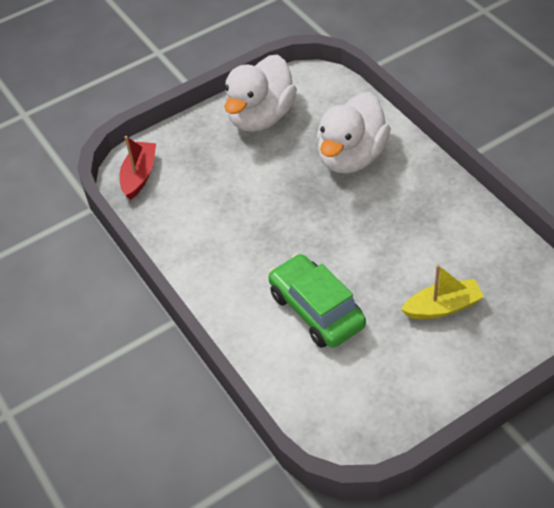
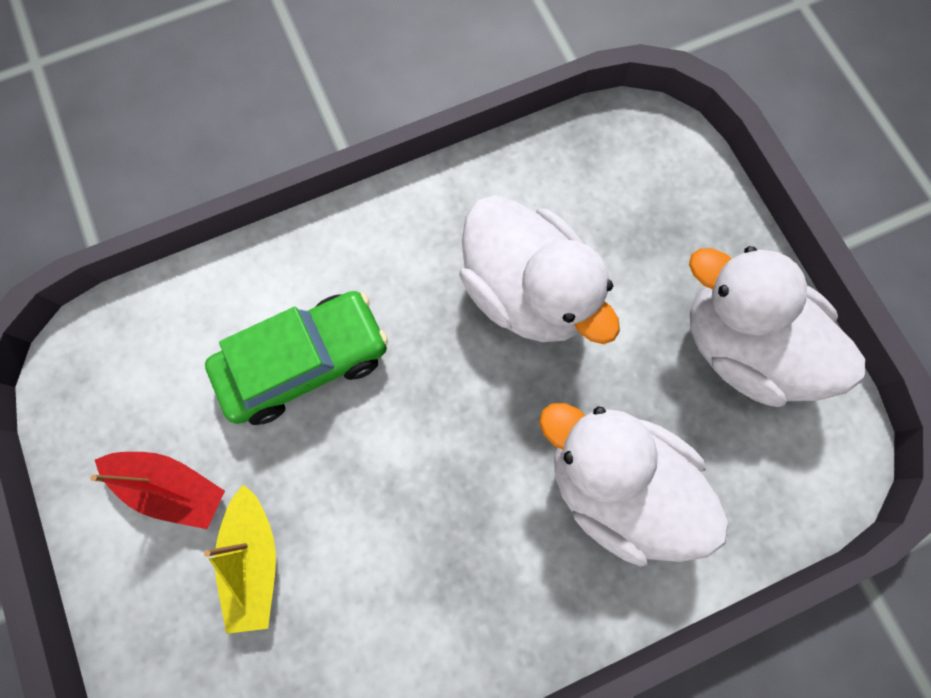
camera: 95 degrees right, 25 degrees up
red boat [119,136,156,200] -> red boat moved to [90,452,225,529]
none -> white duck [459,195,620,344]

